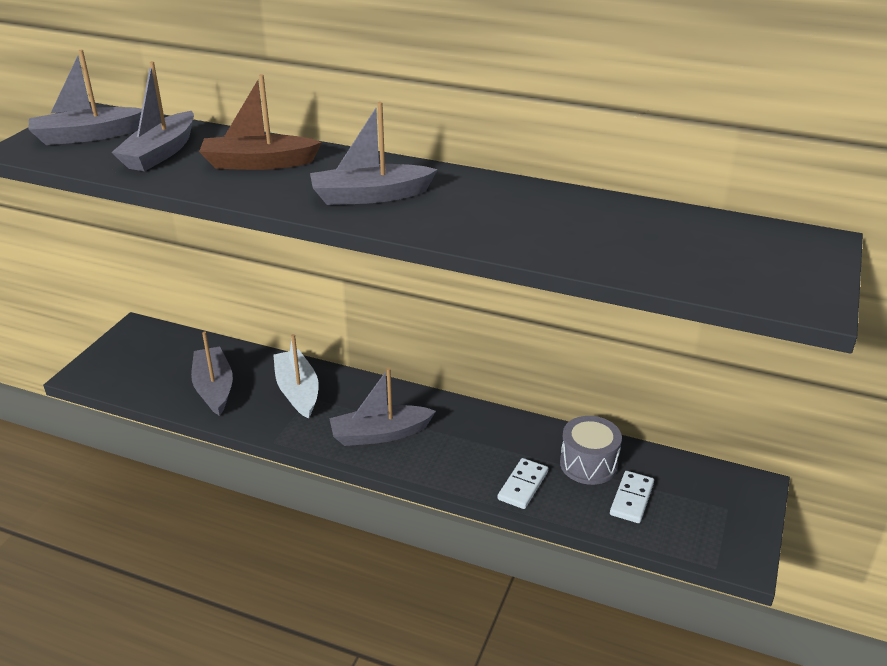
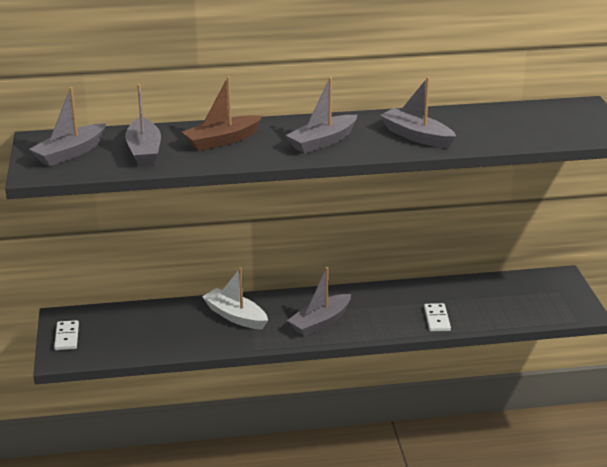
camera: 30 degrees left, 5 degrees down
grey boat [191,331,233,416] -> grey boat moved to [380,77,456,148]
grey drum [560,416,622,485] -> none
white domino [610,471,654,523] -> white domino moved to [54,320,79,350]

